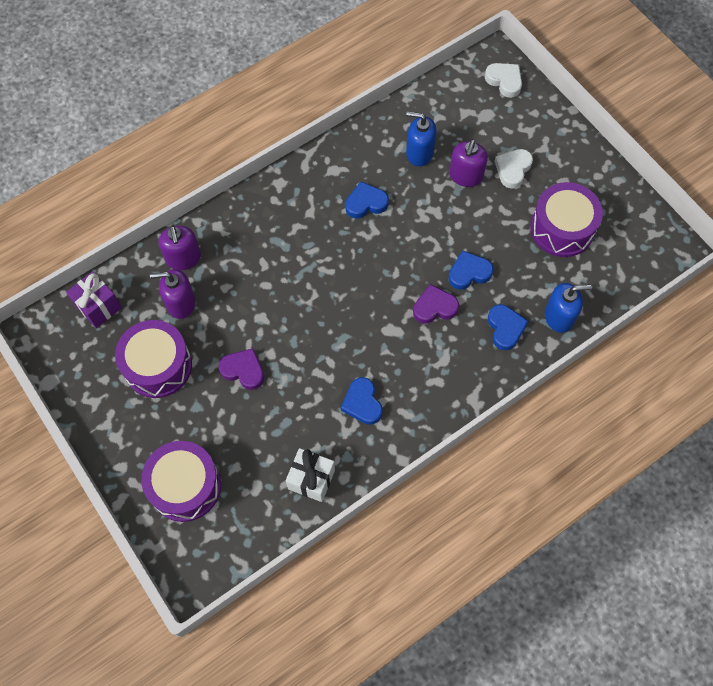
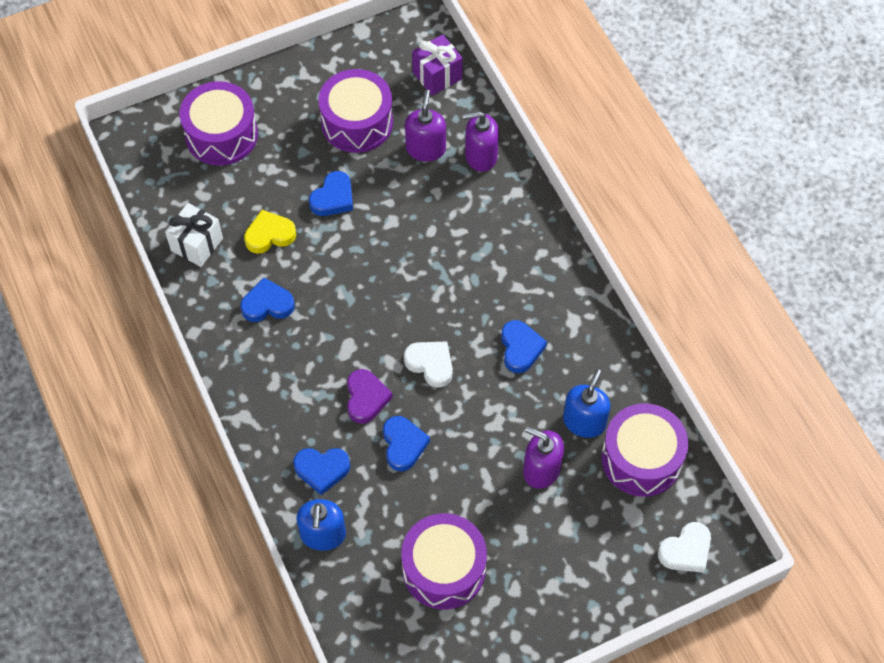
camera: 100 degrees right, 5 degrees down
purple heart [219,348,264,390] -> blue heart [309,171,353,216]
white heart [494,149,533,188] -> white heart moved to [404,341,453,388]
none -> yellow heart [244,210,296,254]
none -> purple drum [601,403,689,497]

